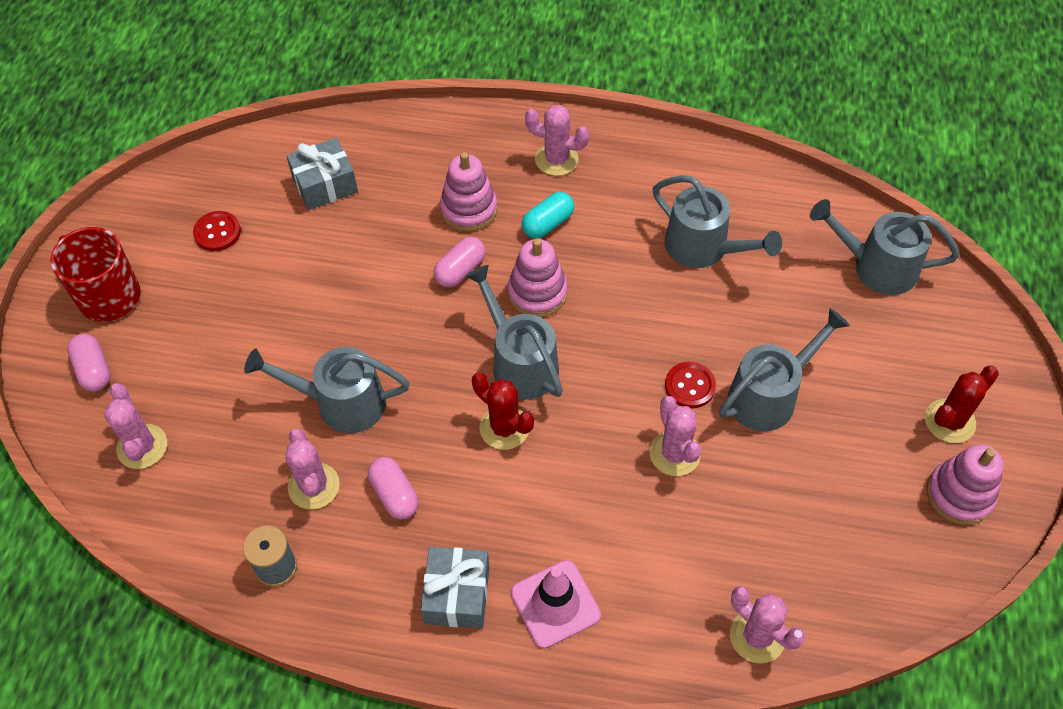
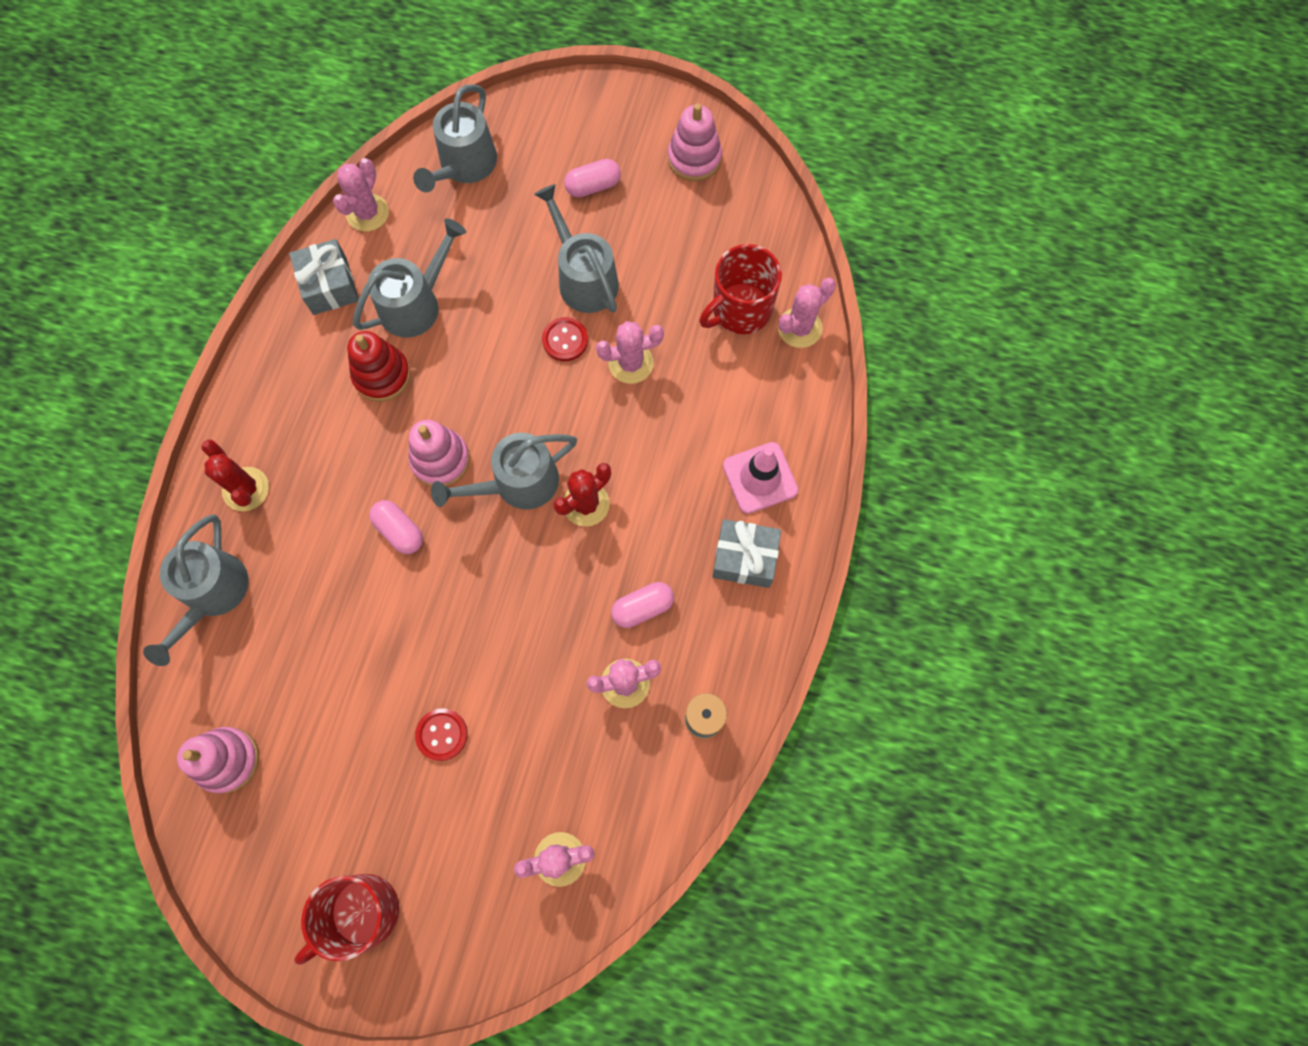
camera: 85 degrees left, 15 degrees up
pink capsule [67,334,111,392] -> pink capsule moved to [564,159,621,198]
red button [193,211,241,251] -> red button moved to [415,708,468,761]
grey watering can [244,347,409,433] -> grey watering can moved to [143,514,249,666]
grey gift [286,138,358,210] -> grey gift moved to [289,239,359,315]
pink stacking toy [440,152,498,232] -> pink stacking toy moved to [177,727,259,793]
turquoise capsule [522,192,574,238] -> none
pink cactus [525,105,589,176] -> pink cactus moved to [333,158,389,232]
red cactus [925,366,999,443] -> red cactus moved to [201,440,269,511]
none -> red stacking toy [347,331,411,402]
none -> red mug [699,244,782,334]

